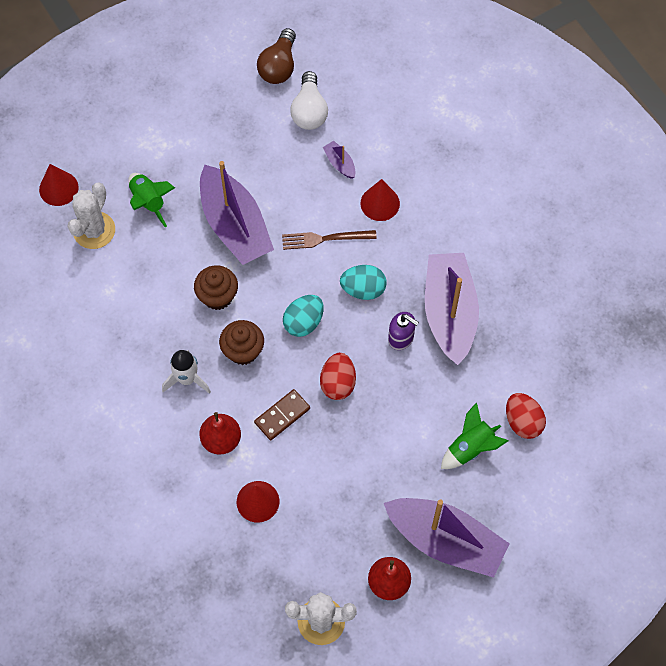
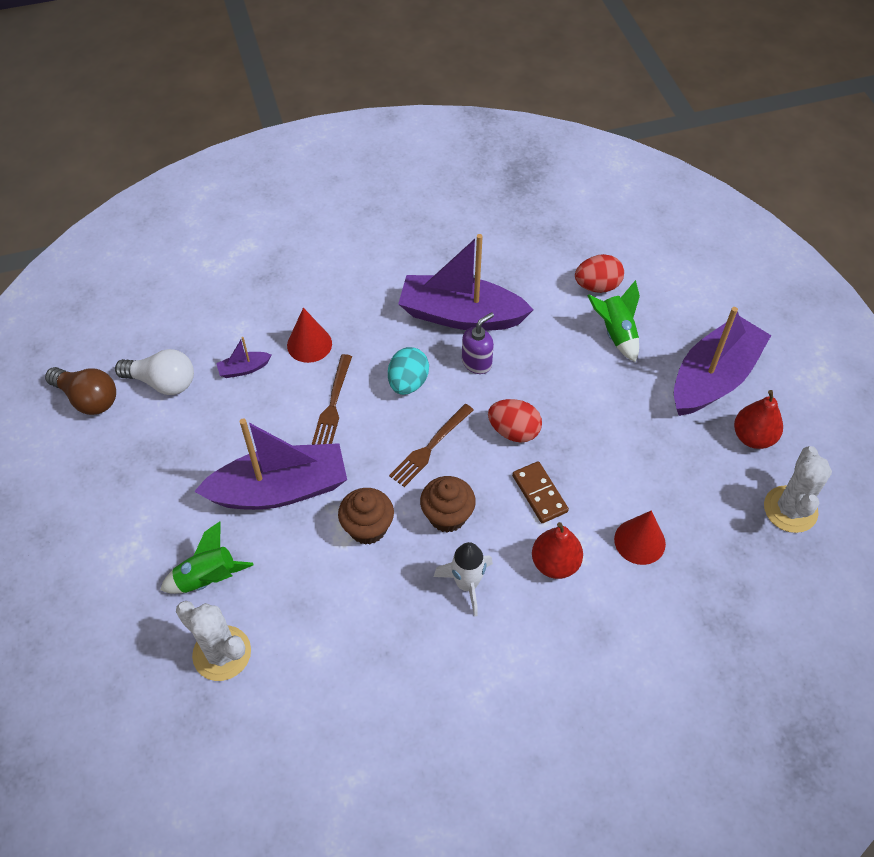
camera: 75 degrees left, 10 degrees down
red cone [39,164,79,206] -> none
turquoise egg [283,295,324,337] -> brown fork [389,404,474,487]

